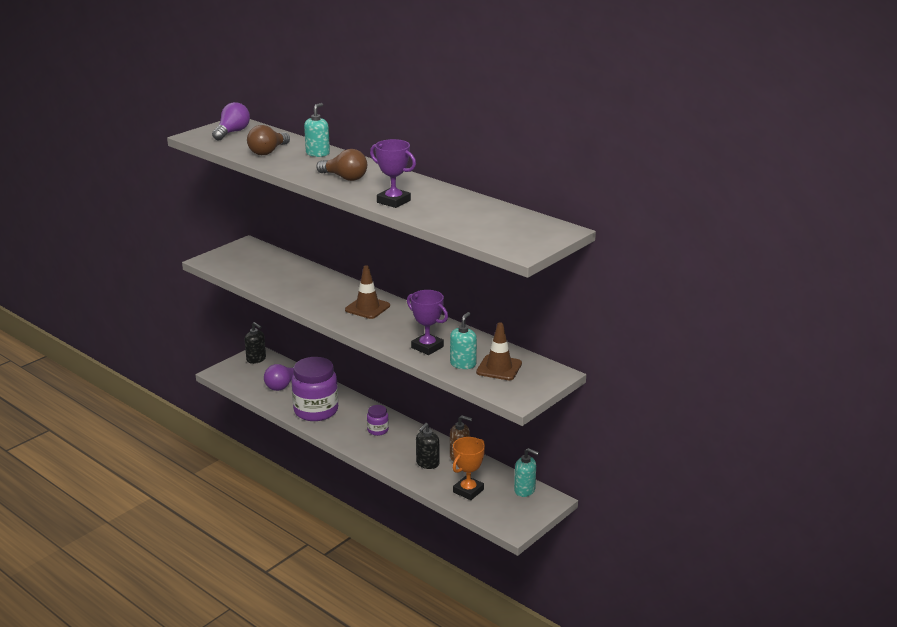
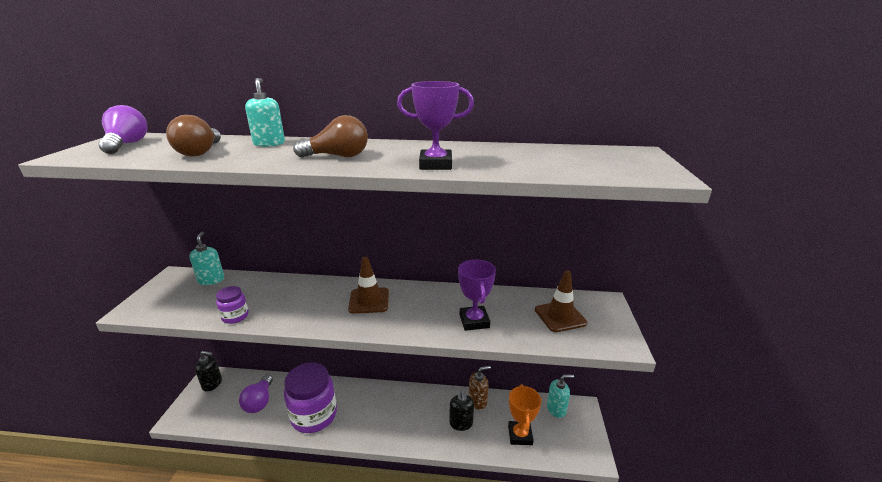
camera: 35 degrees left, 0 degrees up
purple jar [367,405,389,436] -> purple jar moved to [216,286,249,324]
purple trophy [407,290,448,355] -> purple trophy turned 75 degrees clockwise [458,260,496,331]
turquoise soap dispenser [450,312,477,369] -> turquoise soap dispenser moved to [189,232,224,285]

